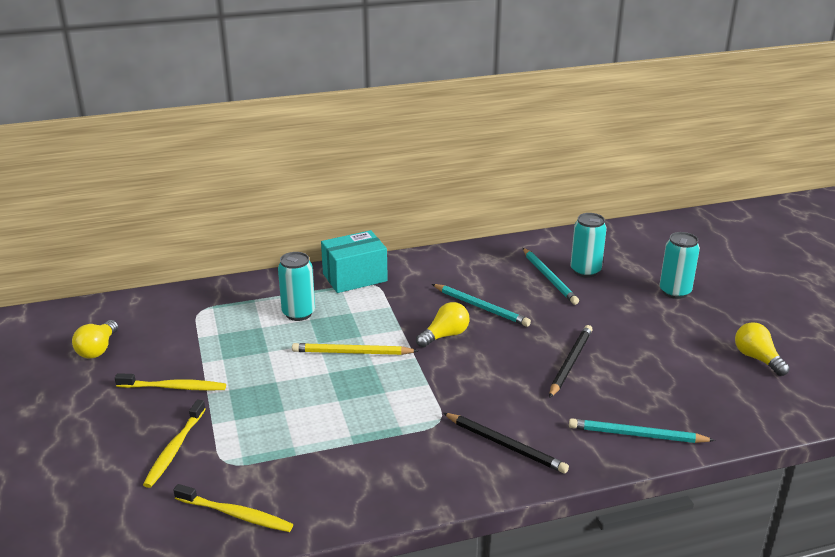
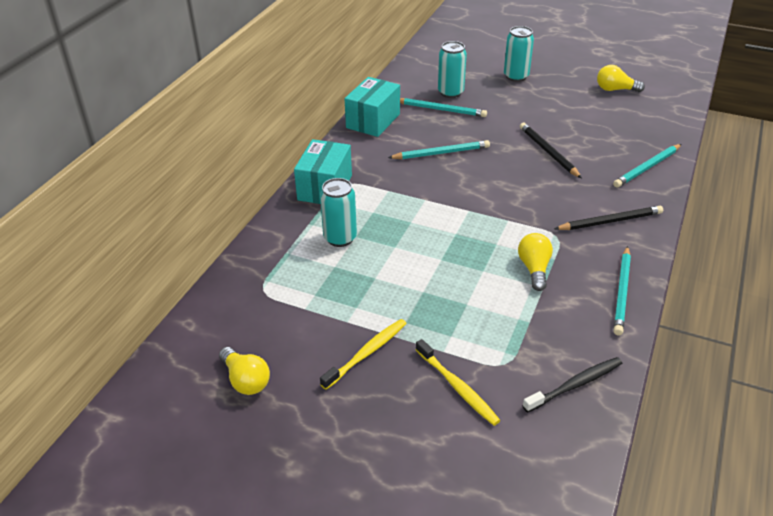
camera: 50 degrees left, 10 degrees up
yellow toothbrush [173,484,293,532] -> black toothbrush [523,357,622,413]
yellow pencil [292,343,418,355] -> none
yellow light bulb [416,302,469,347] -> yellow light bulb moved to [518,233,553,291]
none -> turquoise box [345,77,400,137]
none -> turquoise pencil [613,246,631,335]

